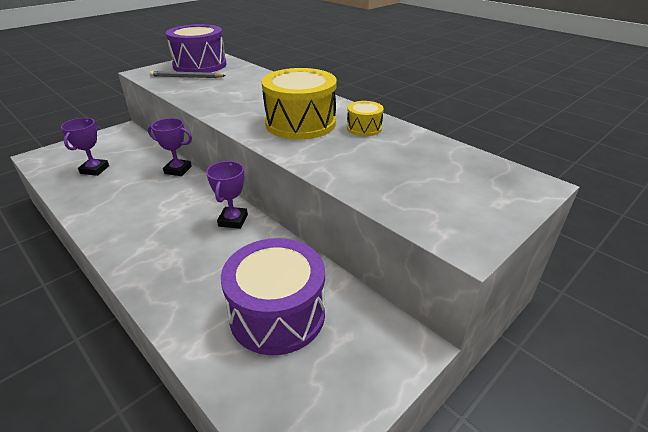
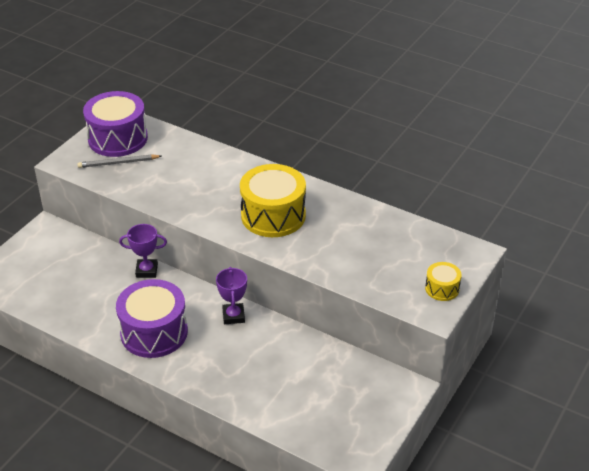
camera: 15 degrees left, 5 degrees up
purple trophy [61,118,109,176] -> none
purple drum [221,238,325,355] -> purple drum moved to [116,279,188,358]
yellow drum [347,101,384,136] -> yellow drum moved to [425,262,462,301]

